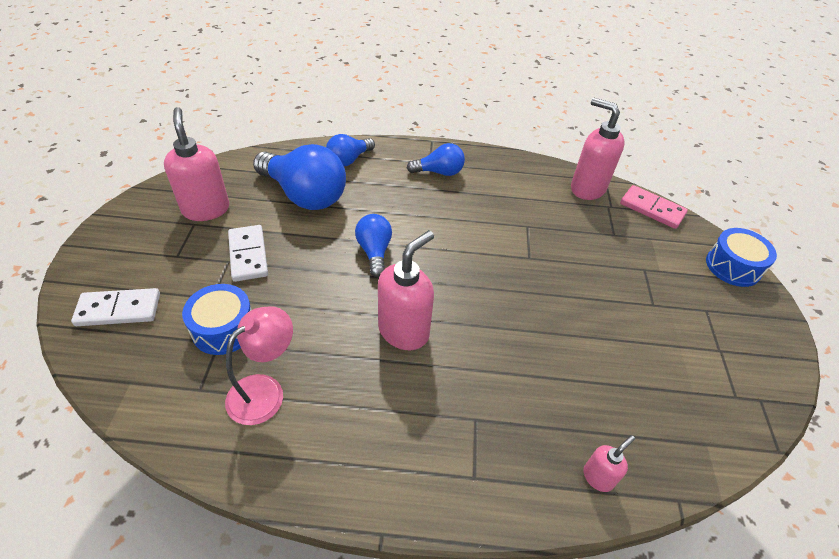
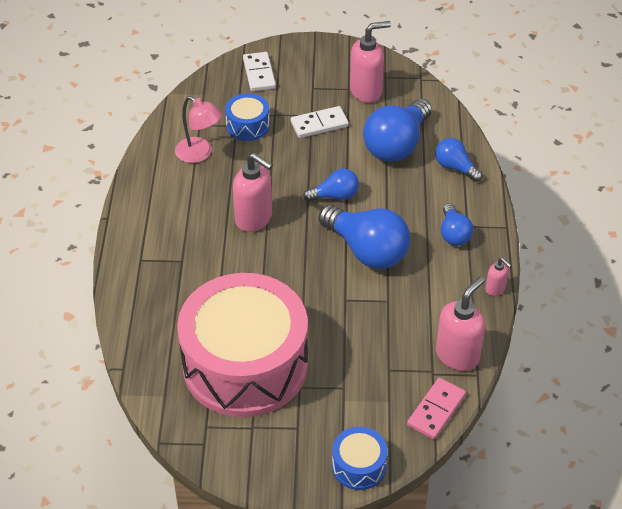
camera: 90 degrees right, 0 degrees up
pink soap dispenser [583,435,635,492] -> pink soap dispenser moved to [486,258,512,296]
none -> pink drum [177,273,308,417]
none -> blue light bulb [319,205,410,269]

